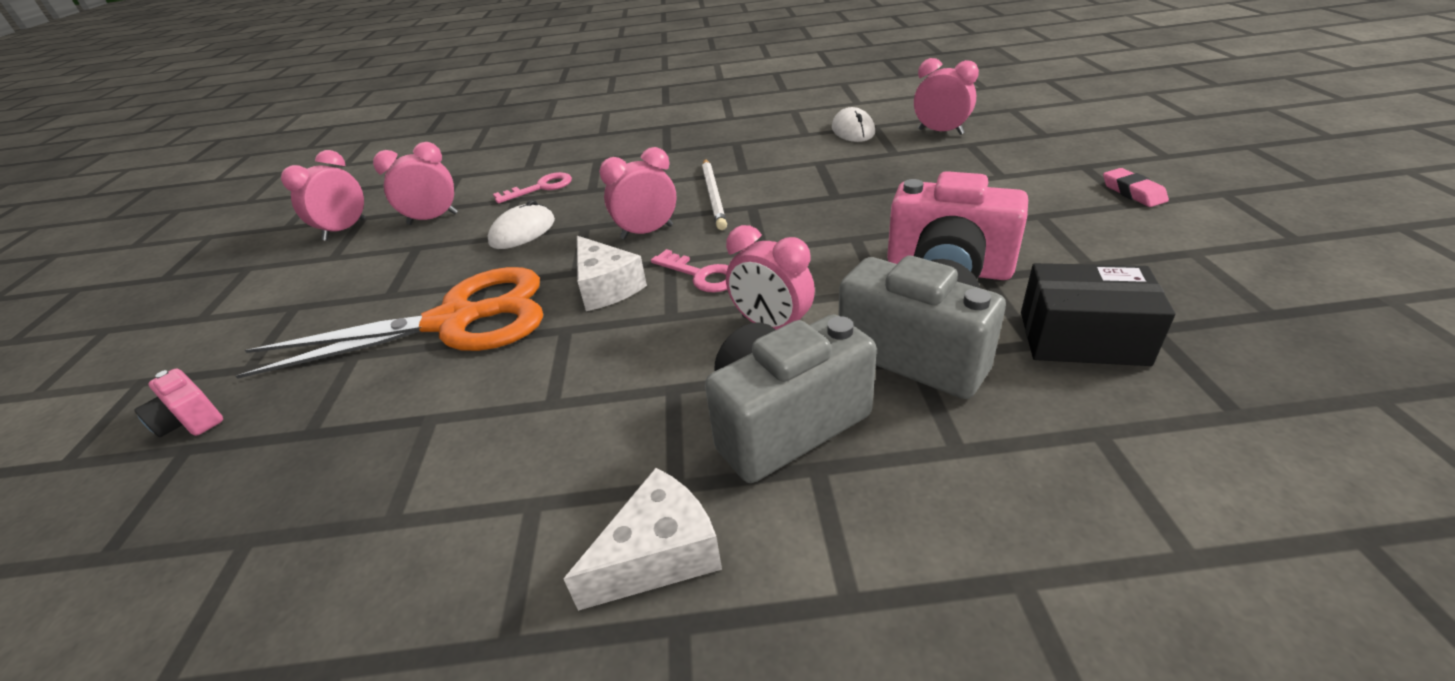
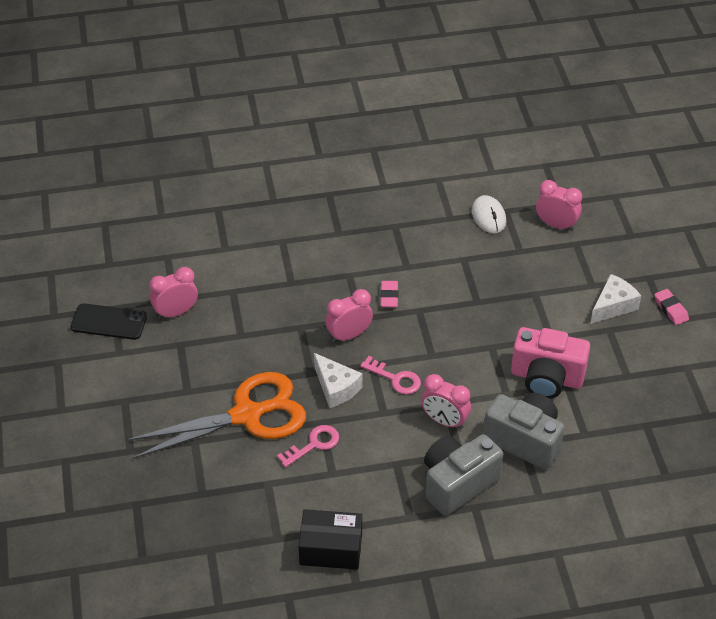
camera: 10 degrees left, 10 degrees up
pink camera [134,369,223,437] -> none
pink clock [281,150,365,241] -> black phone [71,303,147,340]
white mouse [488,200,555,249] -> none
pink key [493,172,572,203] -> pink key moved to [277,425,339,467]
white cheese [564,468,722,611] -> white cheese moved to [591,274,641,324]
white pencil [702,159,727,230] -> pink eraser [380,281,398,307]
black box [1021,263,1175,366] -> black box moved to [299,509,362,570]

